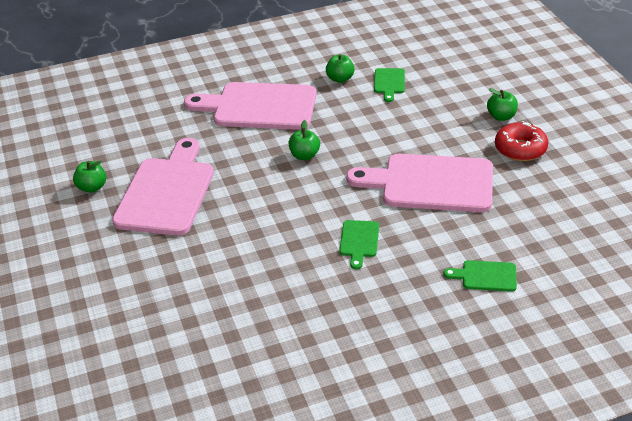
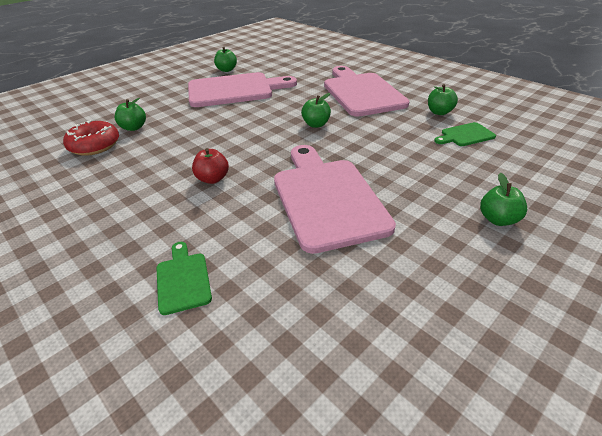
camera: 65 degrees right, 0 degrees up
green cutting board [339,220,379,270] -> red apple [192,148,229,184]
red donut [495,121,549,161] -> red donut moved to [63,120,119,156]
none -> green apple [115,98,146,131]

